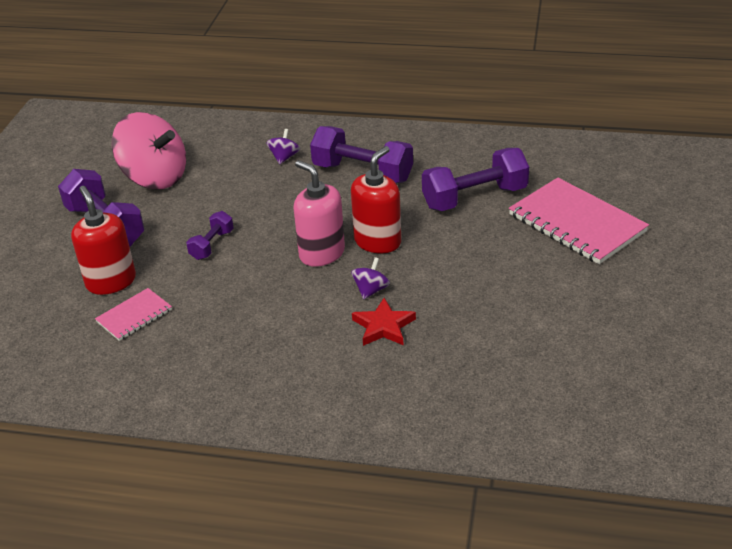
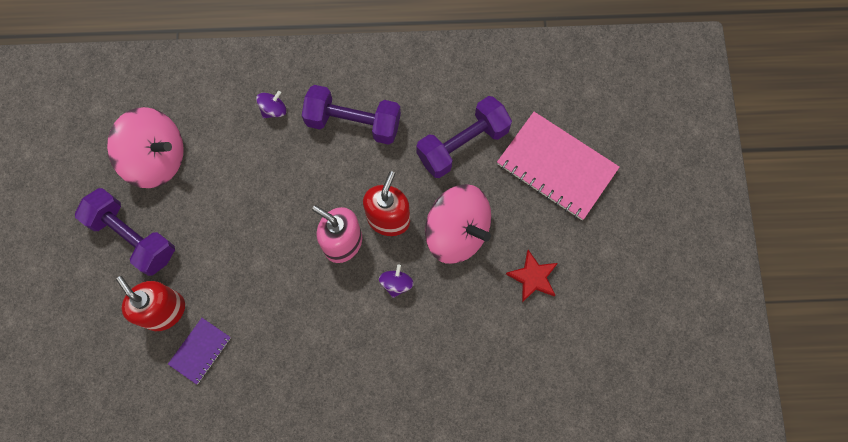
camera: 15 degrees left, 35 degrees up
pink notebook [95,288,172,341] -> purple notebook [168,318,231,385]
purple dumbbell [186,211,234,260] -> none
purple spinning top [266,129,300,164] -> purple spinning top turned 45 degrees clockwise [256,91,286,118]
red star [352,298,416,346] -> red star moved to [506,250,558,302]
none -> pink spinning top [425,184,491,264]

